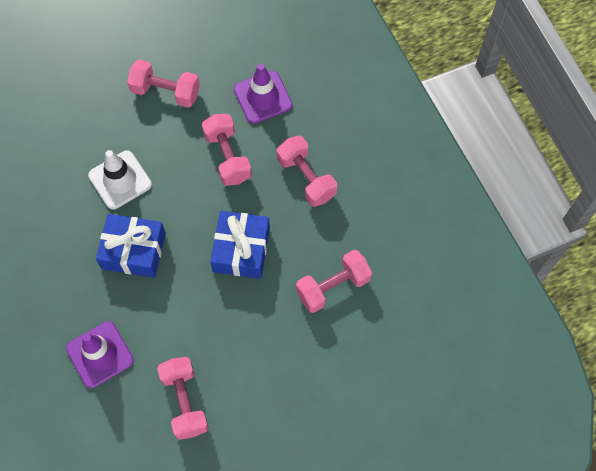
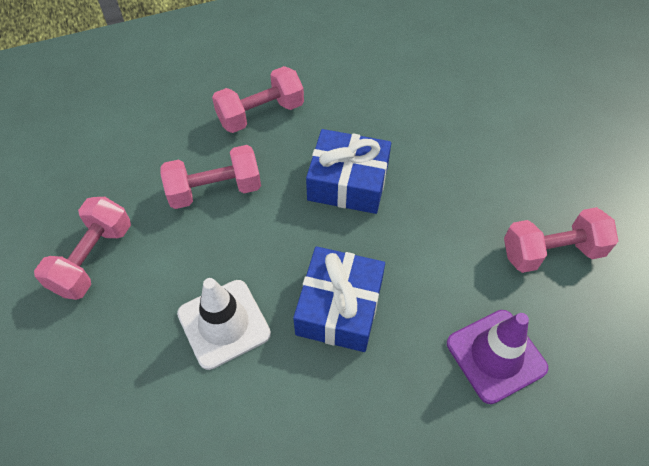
camera: 85 degrees left, 10 degrees down
purple traffic cone [234,64,293,124] -> none
pink dumbbell [296,250,372,313] -> none

